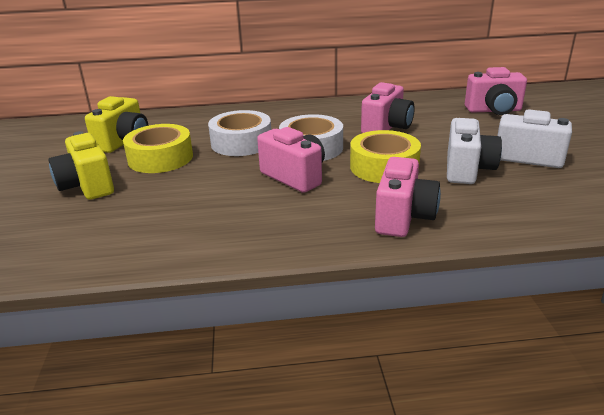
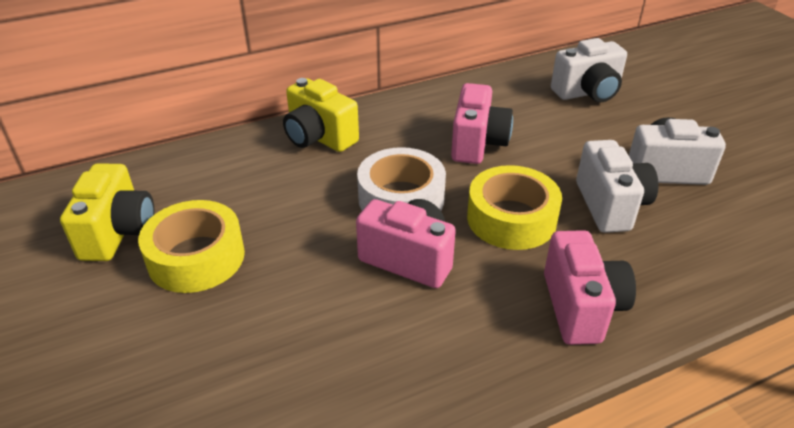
camera: 20 degrees left, 10 degrees up
yellow camera [48,131,114,200] -> yellow camera moved to [283,78,359,152]
white tape [208,110,271,156] -> none
pink camera [465,67,527,115] -> white camera [551,38,627,102]

